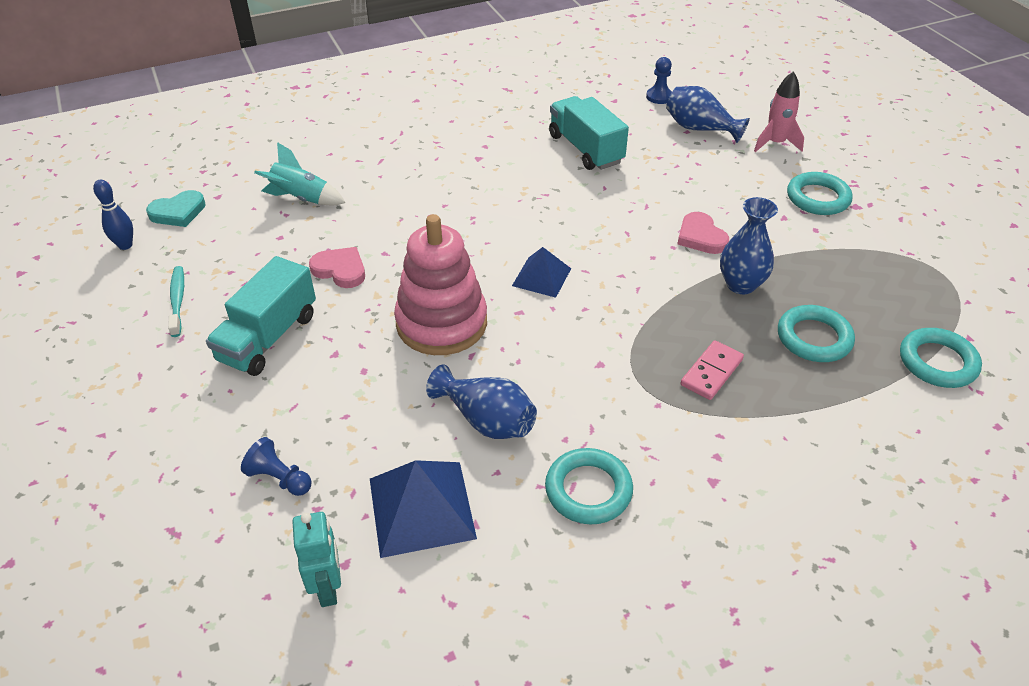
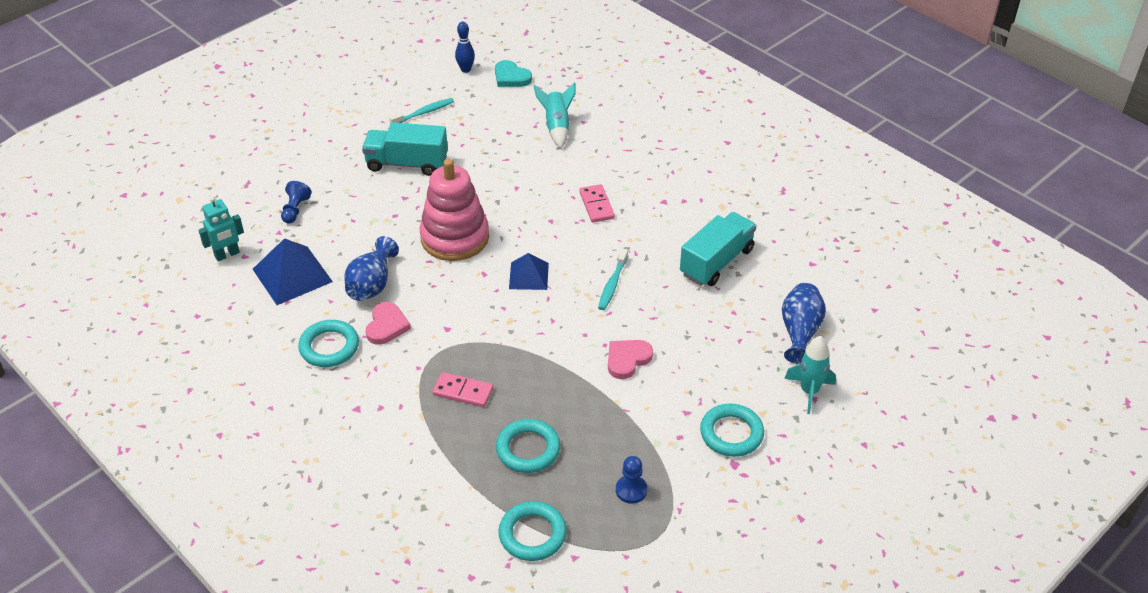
camera: 70 degrees right, 0 degrees up
pink heart [309,247,365,288] -> pink heart moved to [366,302,411,345]
blue pawn [646,57,672,104] -> blue pawn moved to [616,456,647,504]
blue vase [720,197,778,294] -> none
pink rocket [754,71,804,152] -> turquoise rocket [784,336,836,414]
none -> pink domino [579,184,615,223]
none -> turquoise toothbrush [598,249,628,310]

